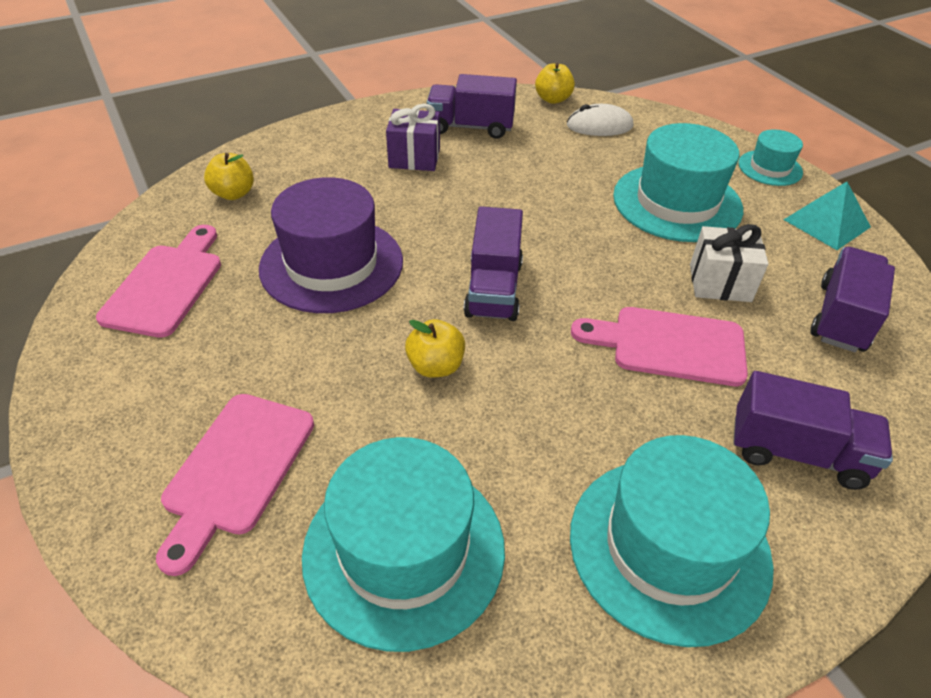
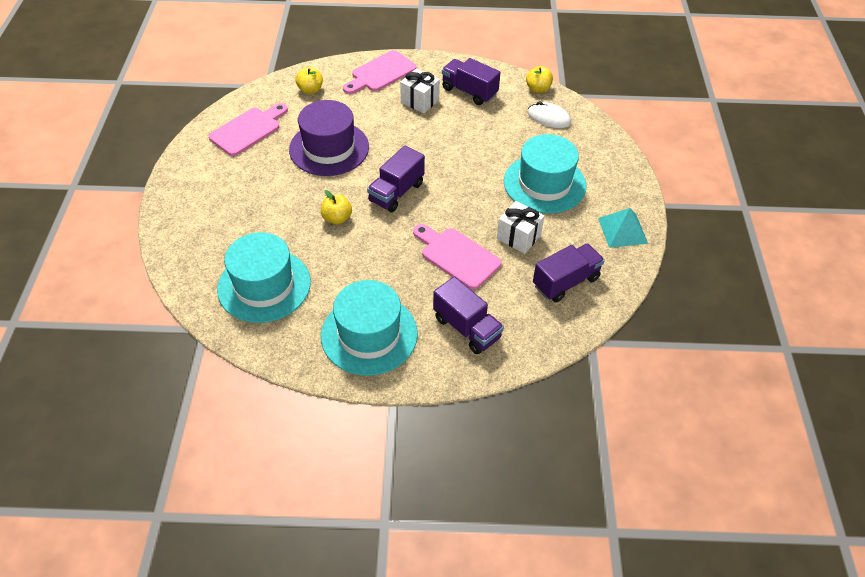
camera: 30 degrees right, 5 degrees up
pink cutting board [156,394,314,576] -> pink cutting board moved to [343,50,416,94]
purple gift [386,104,440,171] -> white gift [400,69,440,113]
turquoise hat [738,129,803,186] -> none

